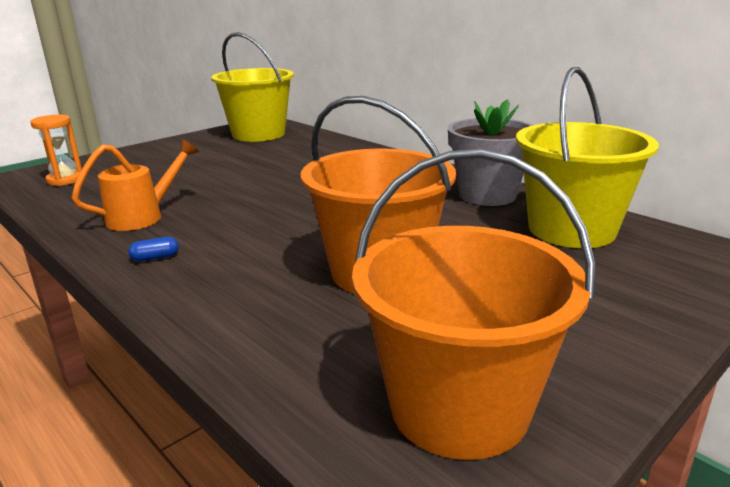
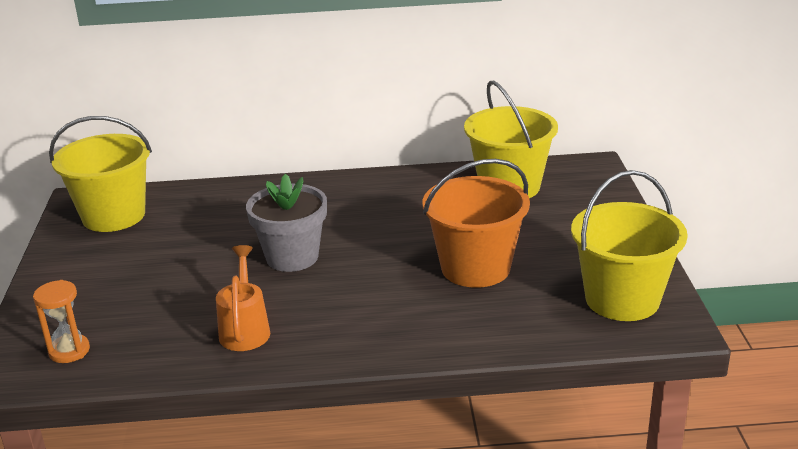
camera: 50 degrees left, 5 degrees up
blue capsule [128,237,179,262] -> none
orange bucket [352,149,595,460] -> yellow bucket [571,170,688,321]
grey flower pot [448,99,532,206] -> grey flower pot moved to [246,174,327,272]

